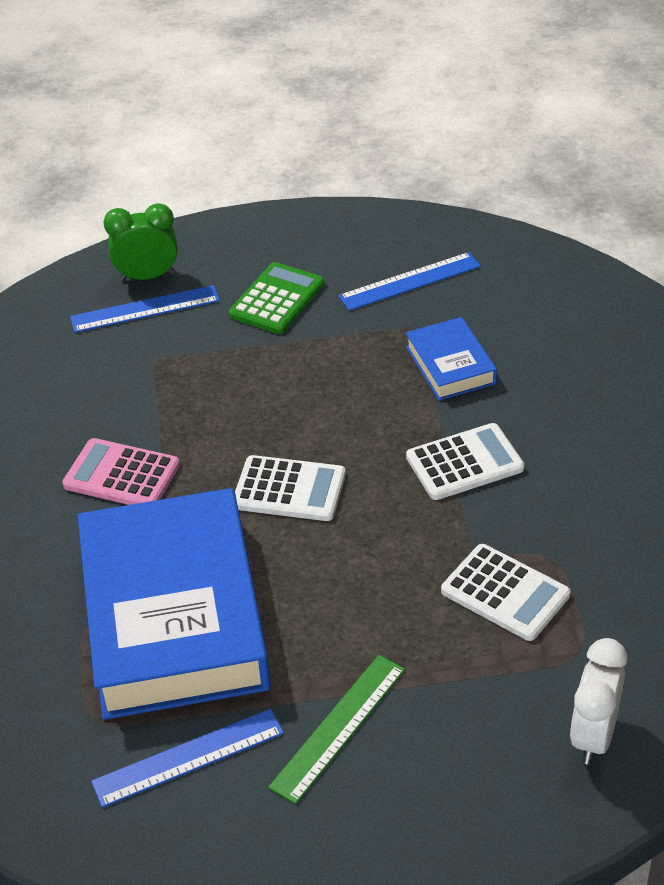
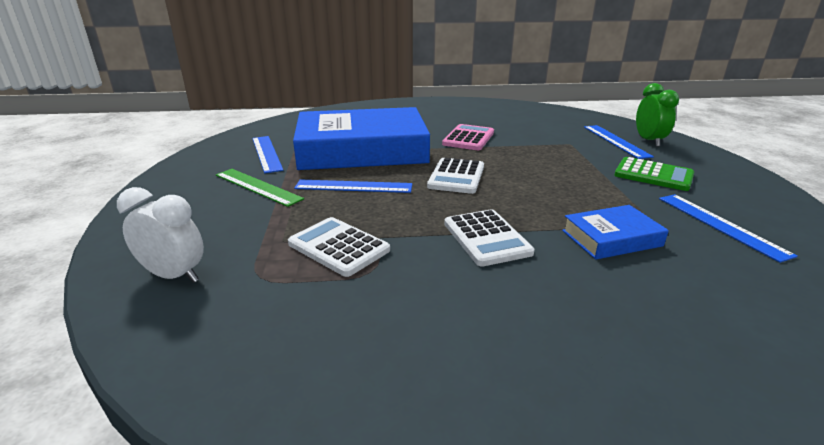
camera: 90 degrees right, 15 degrees down
white calculator [441,544,570,641] -> white calculator turned 90 degrees clockwise [288,217,390,277]
none -> blue ruler [294,179,412,193]

